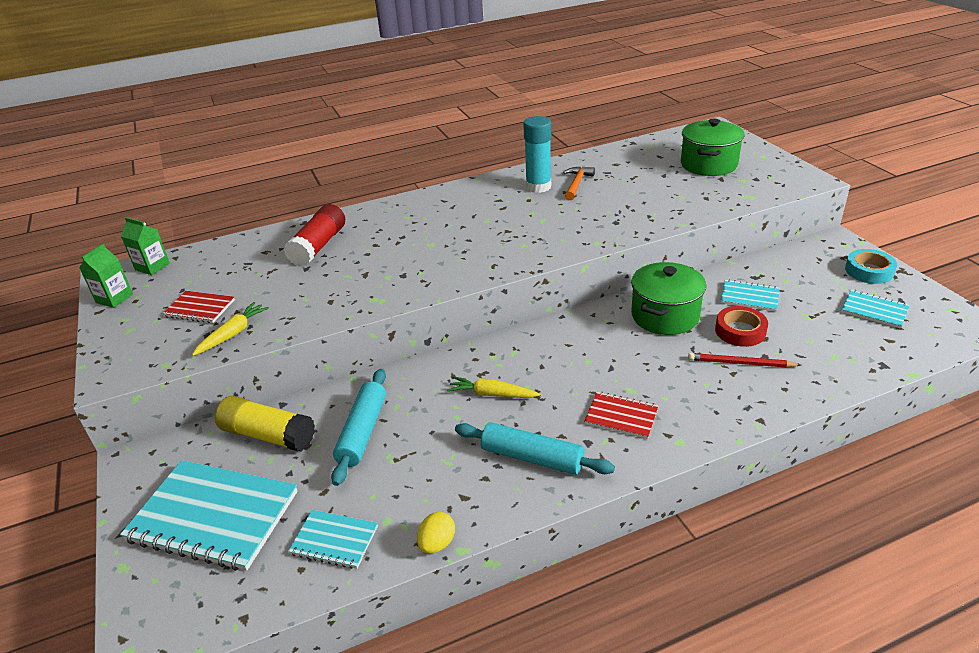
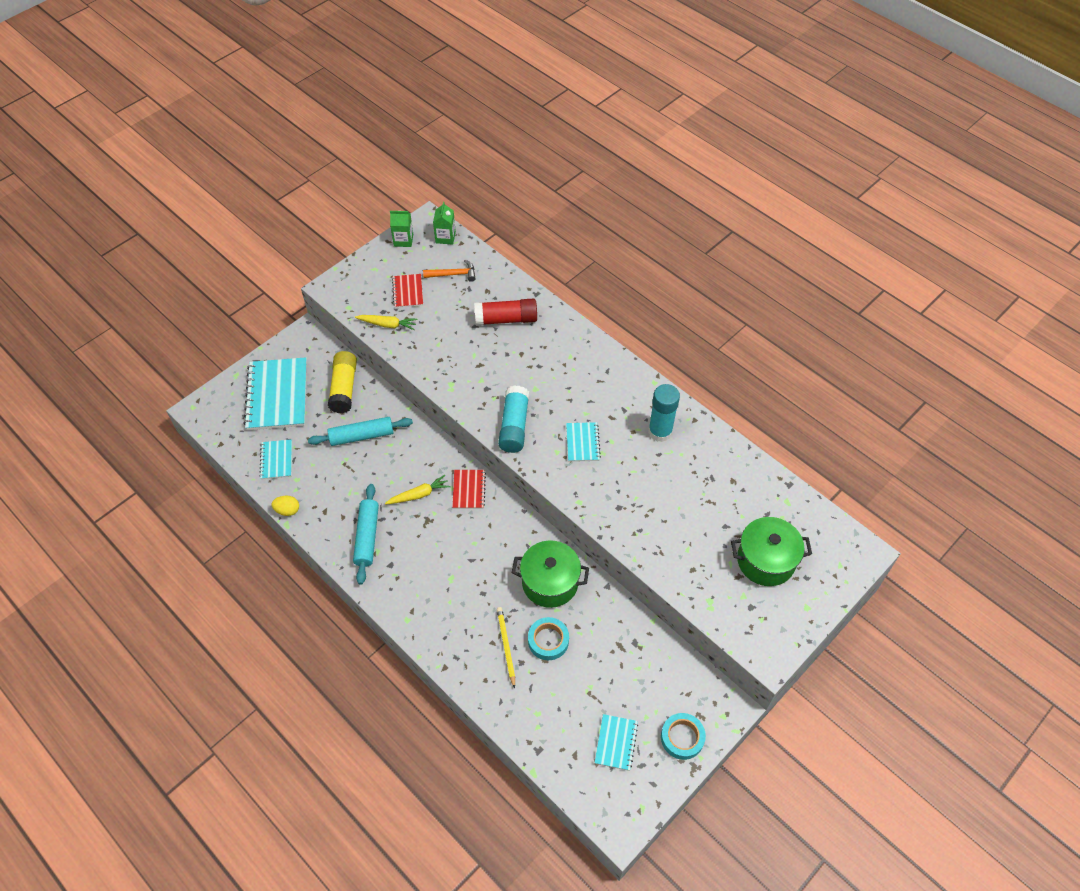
camera: 65 degrees right, 20 degrees up
yellow carrot [447,376,540,398] -> yellow carrot turned 75 degrees clockwise [385,475,450,505]
orange hammer [563,167,595,200] -> orange hammer moved to [423,260,476,282]
red notebook [584,392,659,439] -> red notebook moved to [452,470,486,509]
red pencil [688,353,801,367] -> yellow pencil [497,607,515,689]
red tape [715,306,768,347] -> turquoise tape [528,617,569,660]
turquoise notebook [720,279,780,312] -> turquoise notebook moved to [566,422,601,462]
none -> turquoise glue stick [498,385,530,453]

